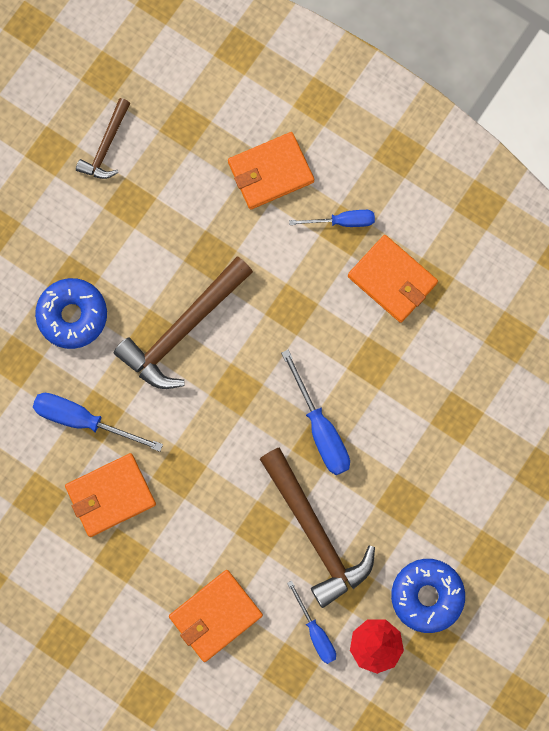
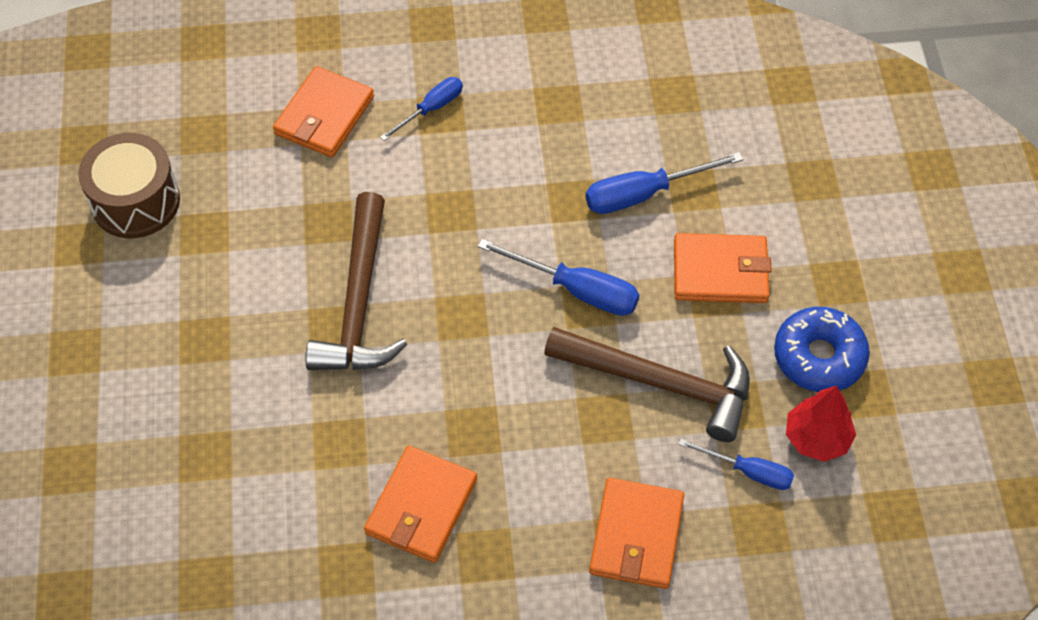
camera: 40 degrees left, 20 degrees down
blue screwdriver [33,393,163,452] -> blue screwdriver moved to [585,152,743,214]
blue donut [35,278,107,349] -> none
brown hammer [76,98,130,179] -> brown drum [78,133,180,238]
orange wallet [348,235,438,323] -> orange wallet moved to [674,233,772,303]

